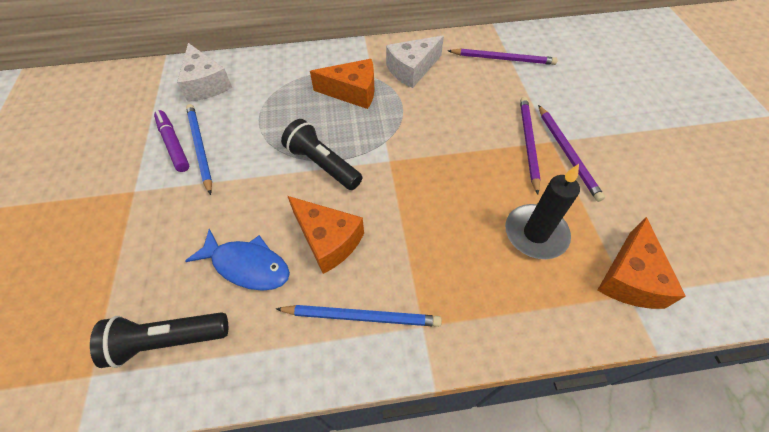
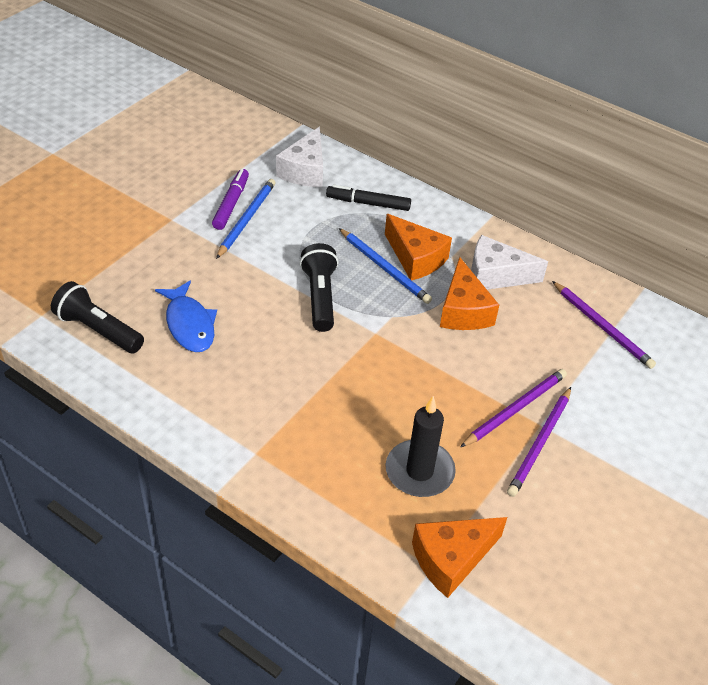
camera: 40 degrees right, 10 degrees down
blue pencil [276,305,442,327] -> blue pencil moved to [339,228,432,304]
orange cheese [288,196,364,274] -> orange cheese moved to [440,257,499,330]
none -> black marker [326,185,411,211]

